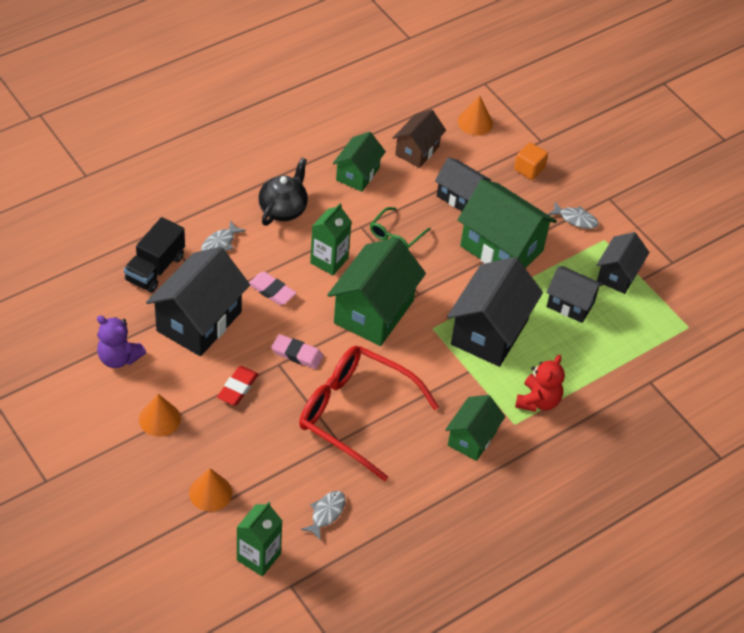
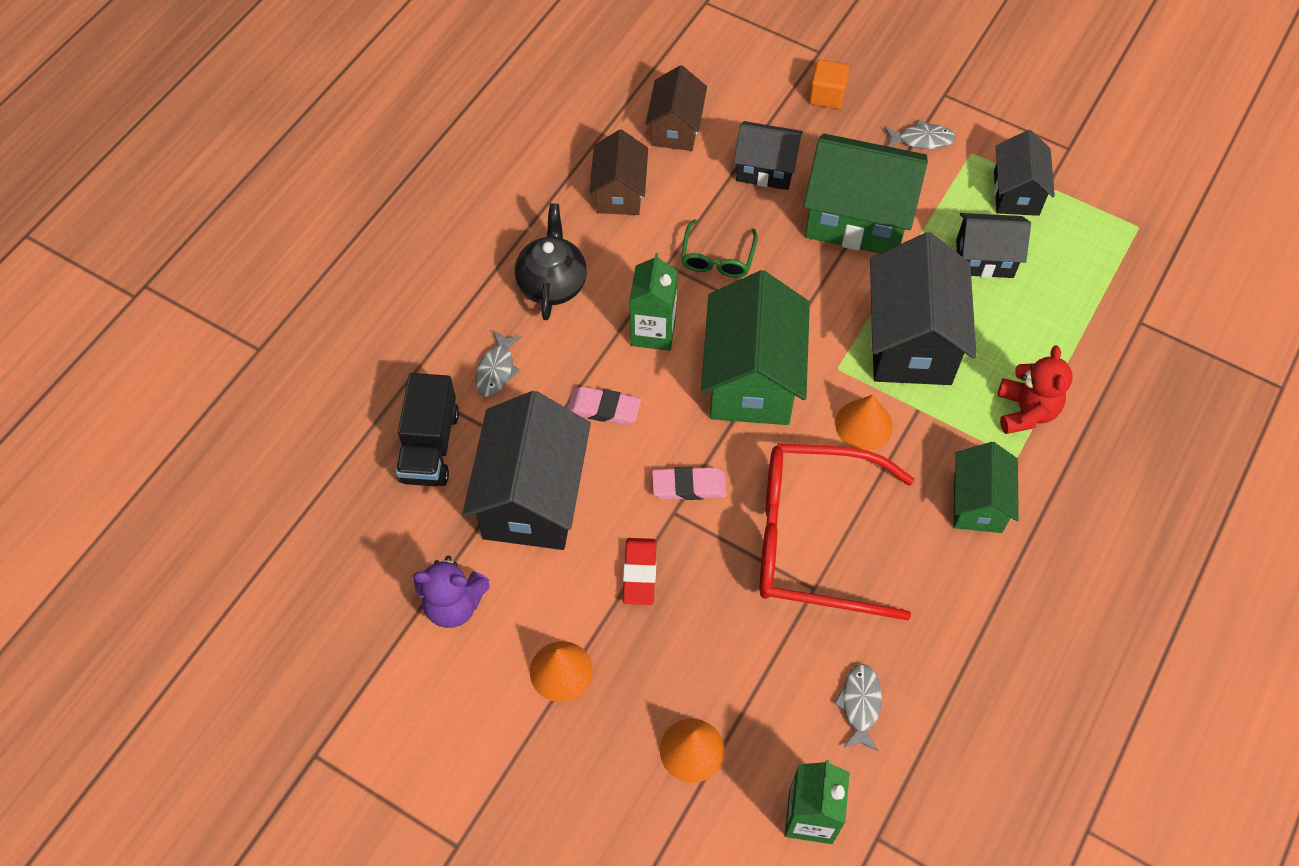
camera: 20 degrees left, 10 degrees up
green house [333,132,386,192] -> brown house [589,129,648,215]
orange cone [458,95,493,135] -> orange cone moved to [835,395,893,451]

